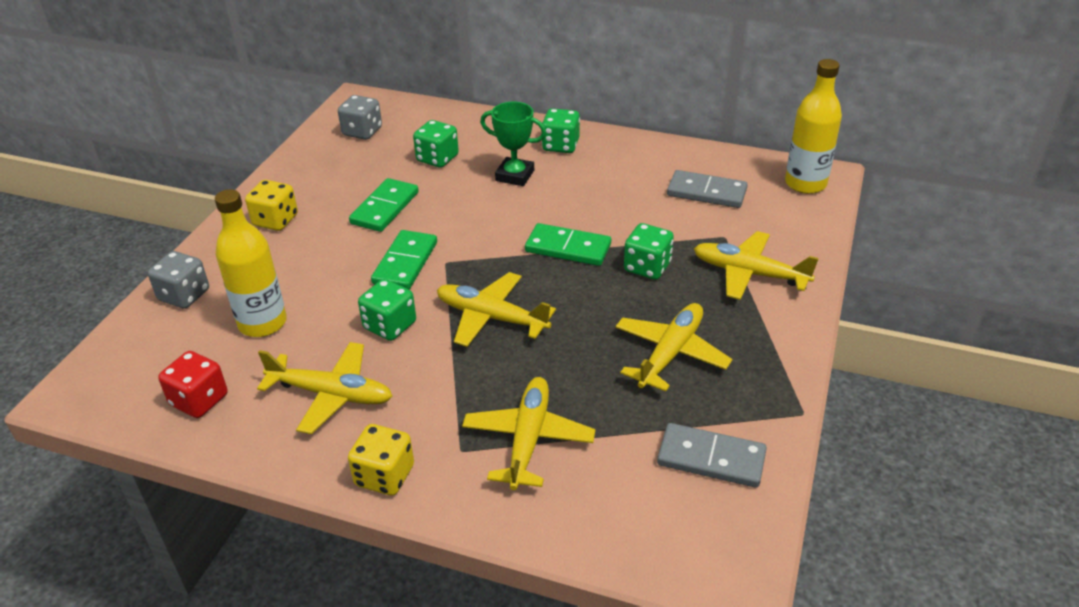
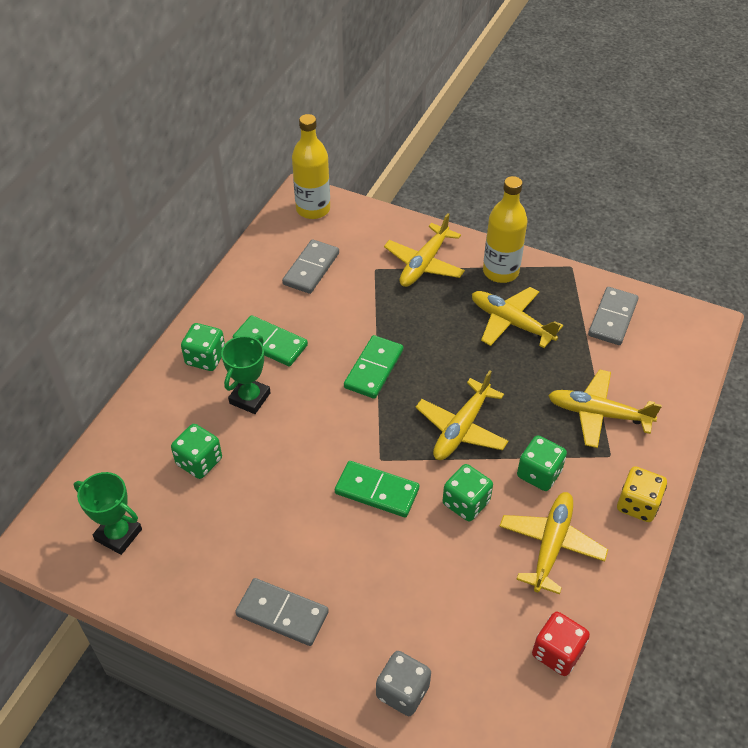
camera: 85 degrees left, 10 degrees up
yellow bottle [215,189,287,337] -> yellow bottle moved to [483,176,528,283]
yellow dice [245,180,298,231] -> grey domino [235,578,329,646]
grey dice [338,95,382,140] -> green trophy [74,472,142,555]
green domino [349,178,419,232] -> green domino moved to [233,315,308,366]
green dice [624,223,674,280] -> green dice moved to [517,435,567,491]

